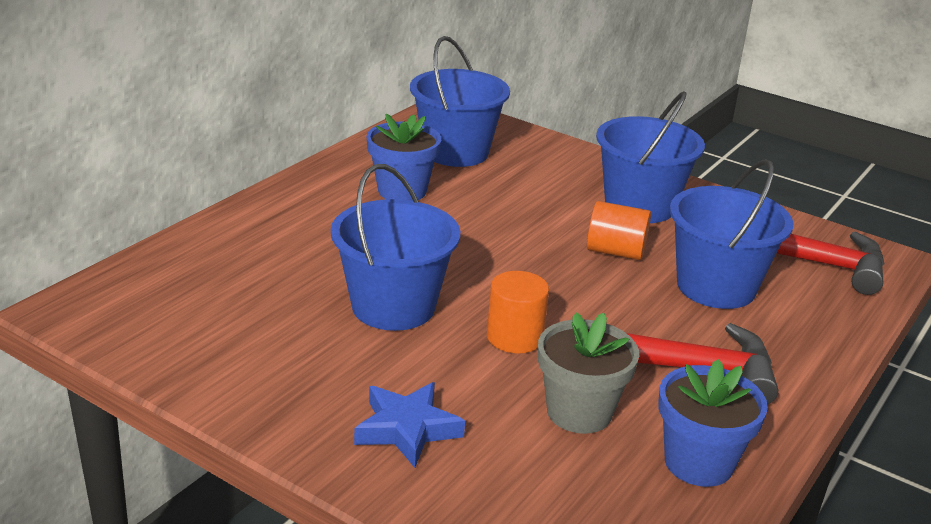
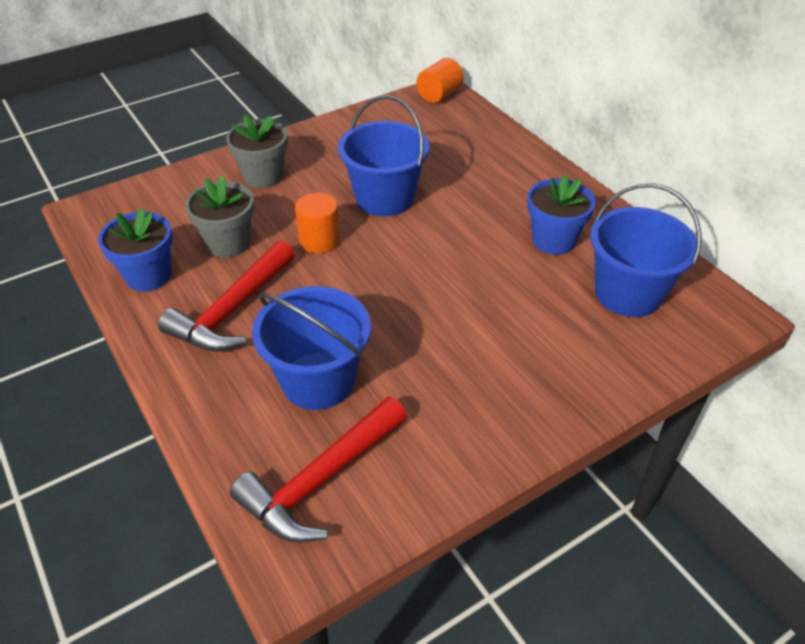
camera: 115 degrees right, 15 degrees up
blue star [354,382,465,468] -> grey flower pot [226,115,288,188]
orange cylinder [587,201,651,260] -> orange cylinder moved to [416,58,464,103]
blue bucket [596,91,705,223] -> none

